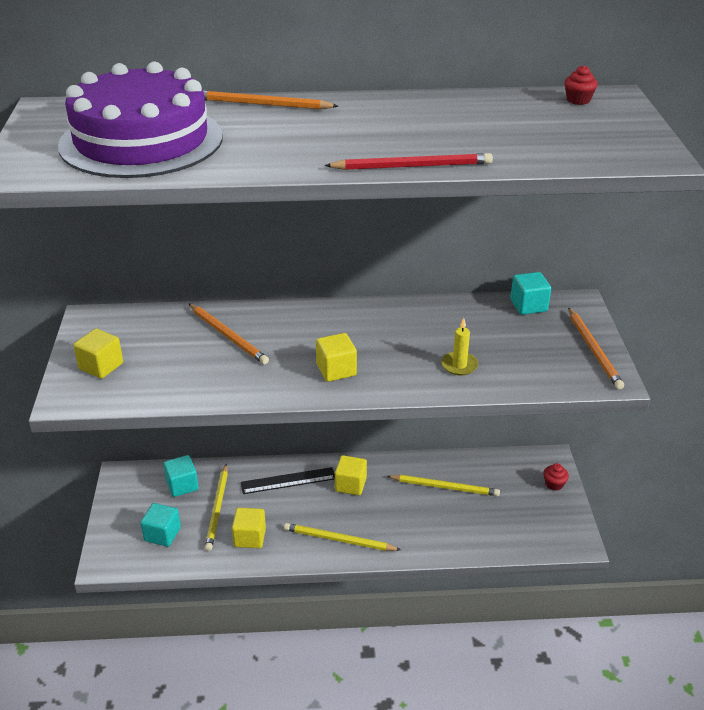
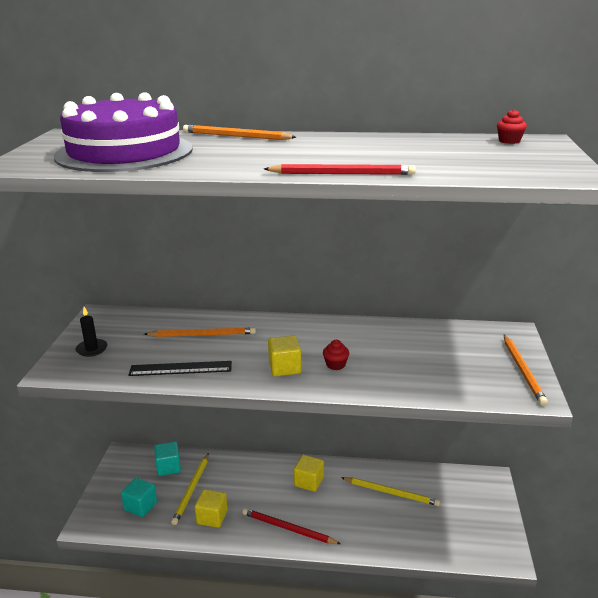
camera: 10 degrees right, 10 degrees down
yellow cube [73,328,123,379] -> black candle [75,307,108,357]
orange pencil [189,304,269,364] -> orange pencil turned 60 degrees counterclockwise [144,327,256,337]
black ruler [241,467,335,494] -> black ruler moved to [128,361,232,376]
yellow pencil [284,523,401,551] -> red pencil [242,508,341,544]
yellow candle [441,318,478,376] -> none
turquoise cube [510,272,551,315] -> none
red cupcake [543,463,569,491] -> red cupcake moved to [323,340,349,370]

